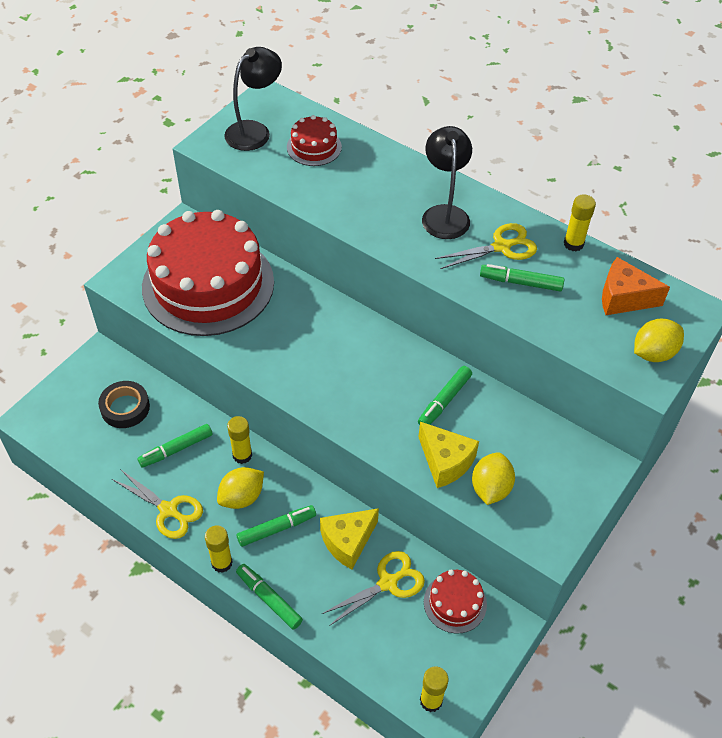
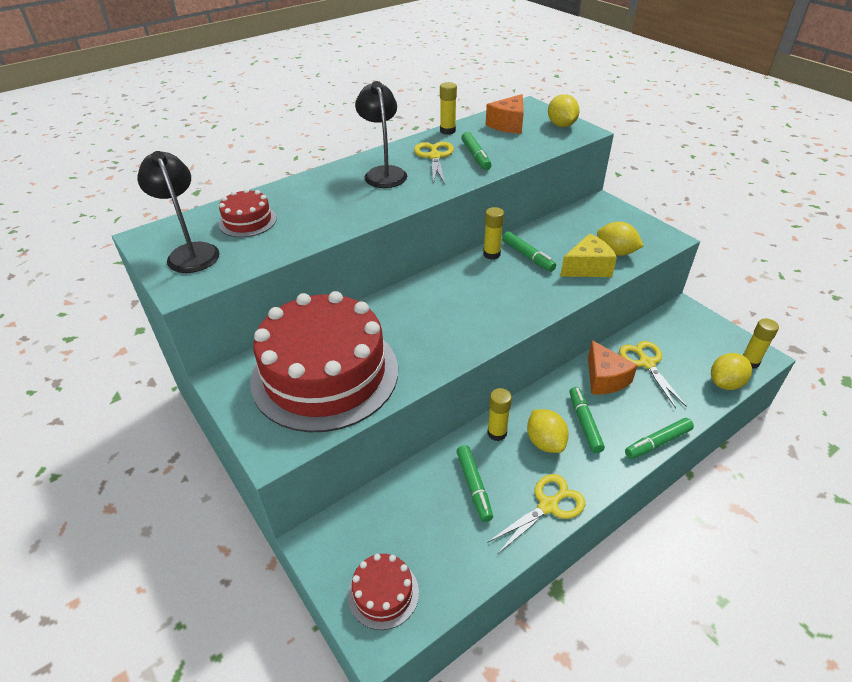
camera: 70 degrees left, 10 degrees down
black tape [98,381,150,428] -> none
yellow glue stick [205,525,233,573] -> yellow glue stick moved to [483,207,504,260]
yellow cheese [320,508,379,569] -> orange cheese [588,340,638,394]
black lamp [422,126,472,239] -> black lamp turned 60 degrees clockwise [355,81,407,188]
red cake [424,569,487,634] -> red cake moved to [348,554,419,630]
green marker [480,264,564,292] -> green marker turned 45 degrees counterclockwise [461,132,491,170]
none -> yellow lemon [711,353,752,390]

